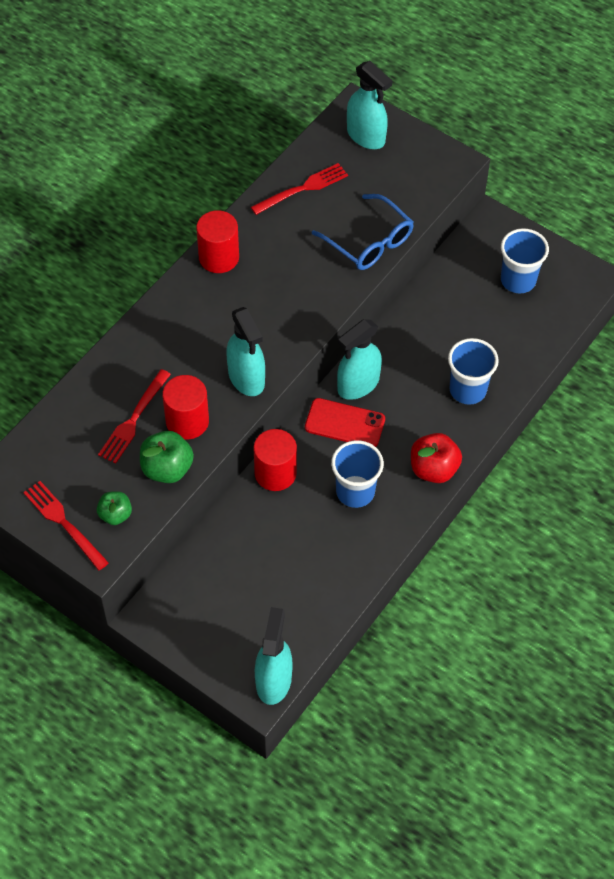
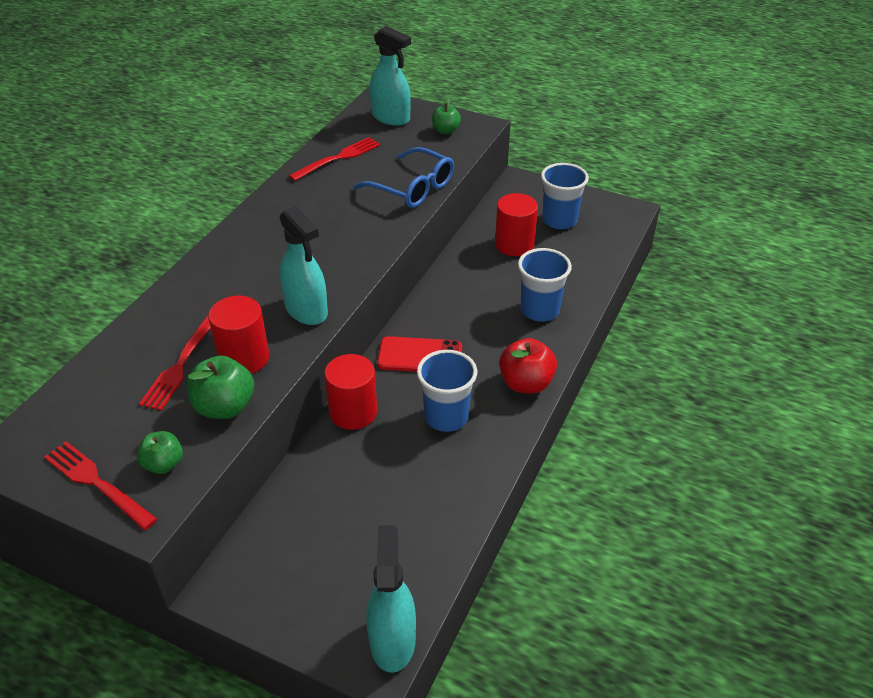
camera: 10 degrees left, 15 degrees down
red cylinder [196,210,239,273] -> red cylinder moved to [495,193,538,256]
turquoise spray bottle [337,319,382,400] -> none
none -> green apple [432,97,461,134]

